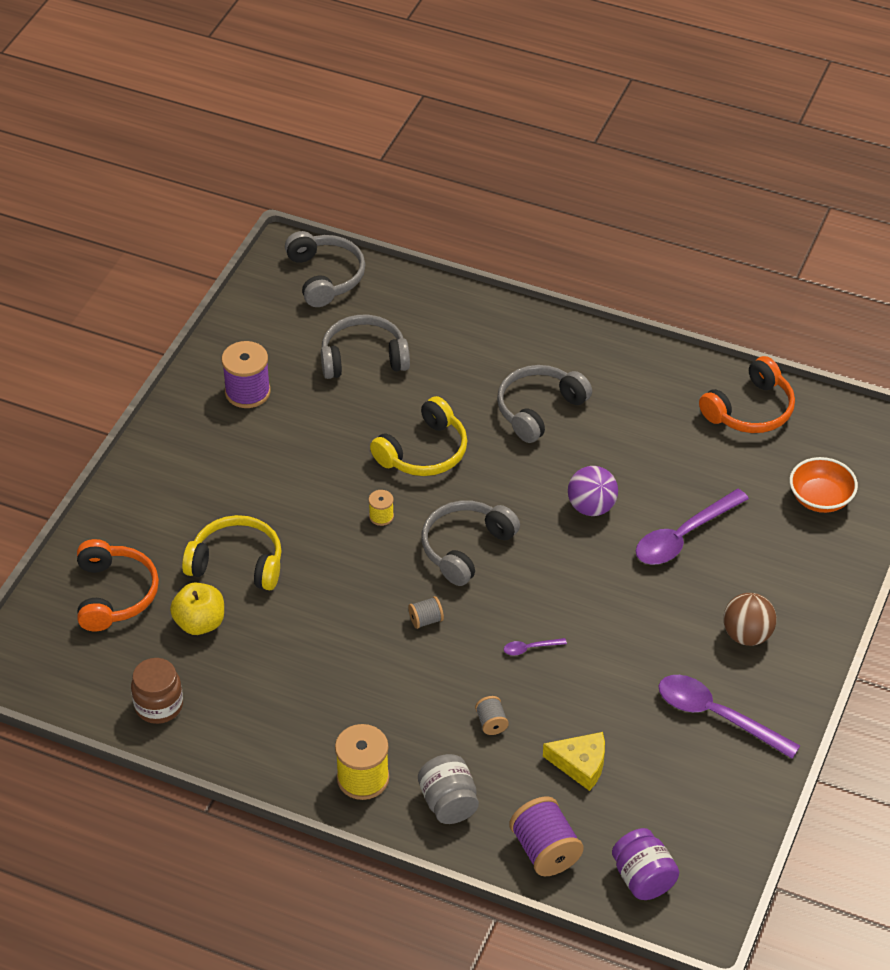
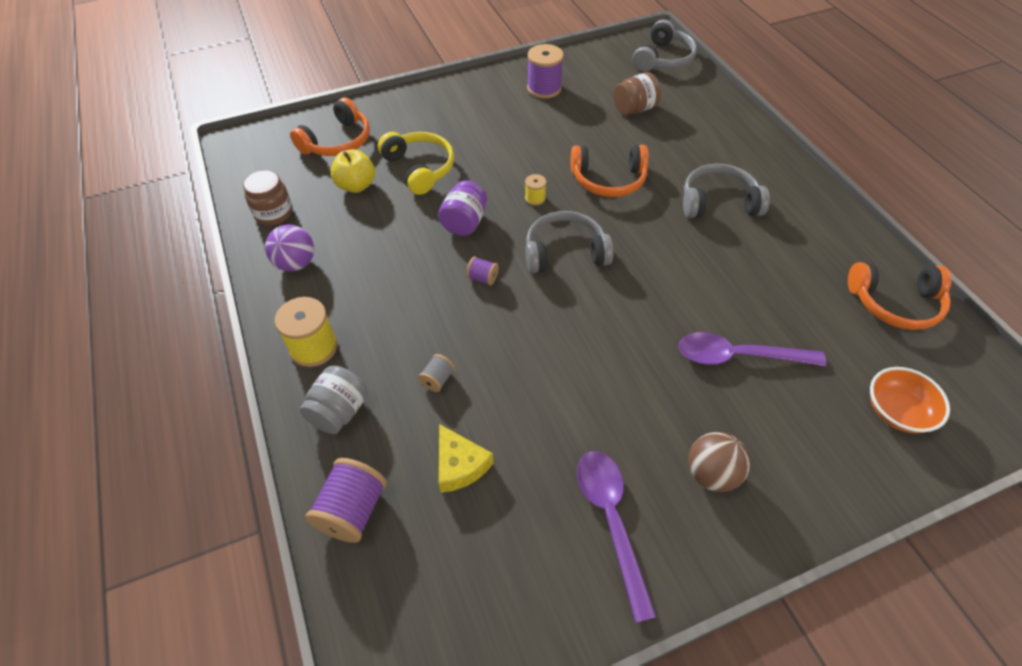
camera: 45 degrees right, 5 degrees up
grey headphones [321,315,410,379] -> brown jar [613,72,661,115]
yellow headphones [370,396,467,476] -> orange headphones [571,145,649,197]
grey spool [408,596,444,629] -> purple spool [466,256,499,286]
purple spoon [504,638,567,655] -> none
purple ball [568,466,618,516] -> purple ball moved to [265,224,314,272]
purple jar [612,828,679,900] -> purple jar moved to [438,181,487,236]

